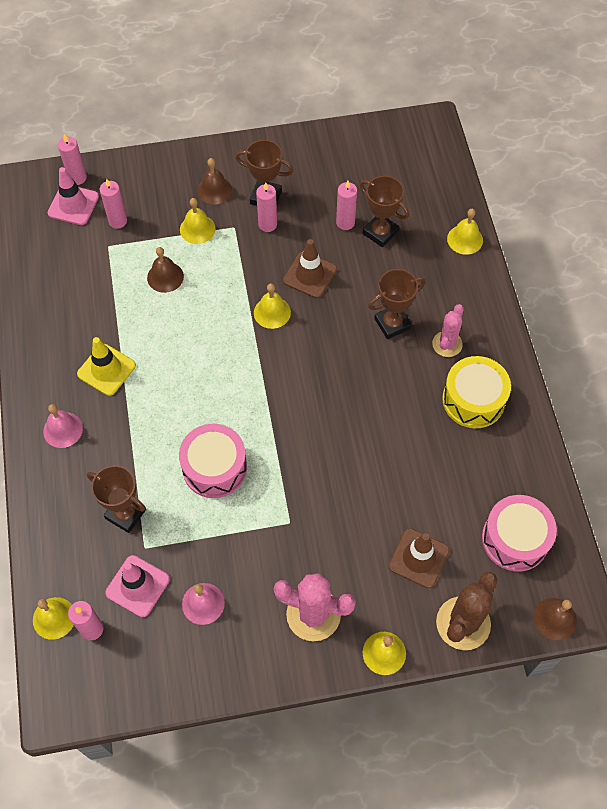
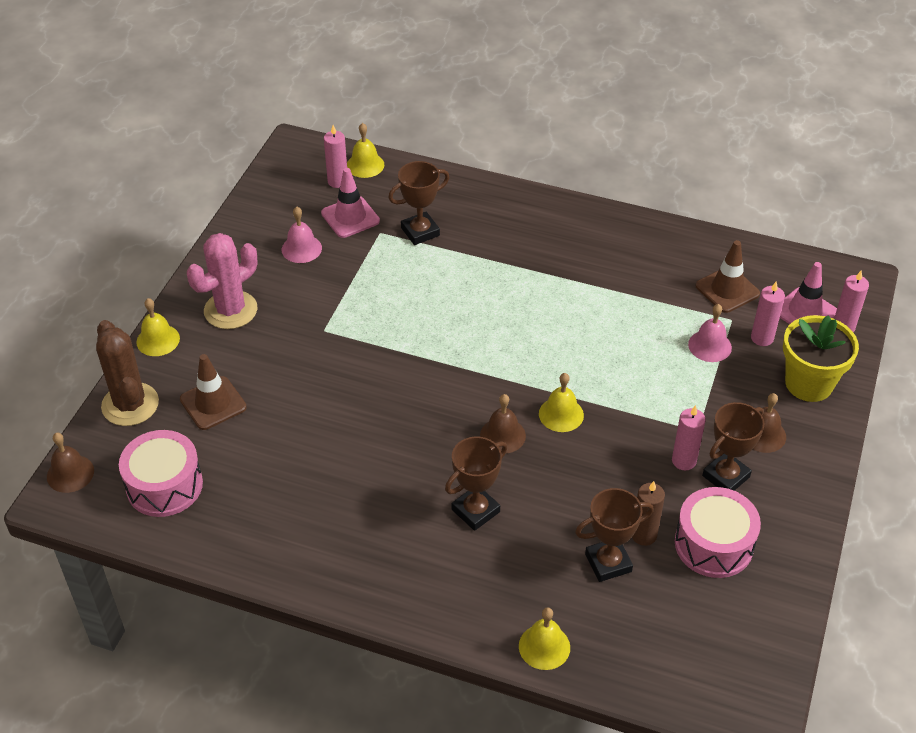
camera: 120 degrees right, 15 degrees down
pink bell [43,404,83,448] -> pink bell moved to [688,304,732,362]
yellow traffic cone [77,337,136,396] -> none
brown bell [147,247,184,293] -> brown bell moved to [480,394,526,454]
pink drum [179,424,247,498] -> pink drum moved to [675,487,761,578]
yellow bell [180,198,215,244] -> none
brown traffic cone [283,239,337,298] -> brown traffic cone moved to [696,240,760,313]
pink candle [336,181,357,230] -> brown candle [632,481,665,546]
brown trophy [368,269,426,339] -> brown trophy turned 45 degrees clockwise [445,436,507,531]
pink cactus [432,304,464,357] -> none
yellow drum [442,356,511,428] -> none
none -> yellow flower pot [783,315,859,402]

